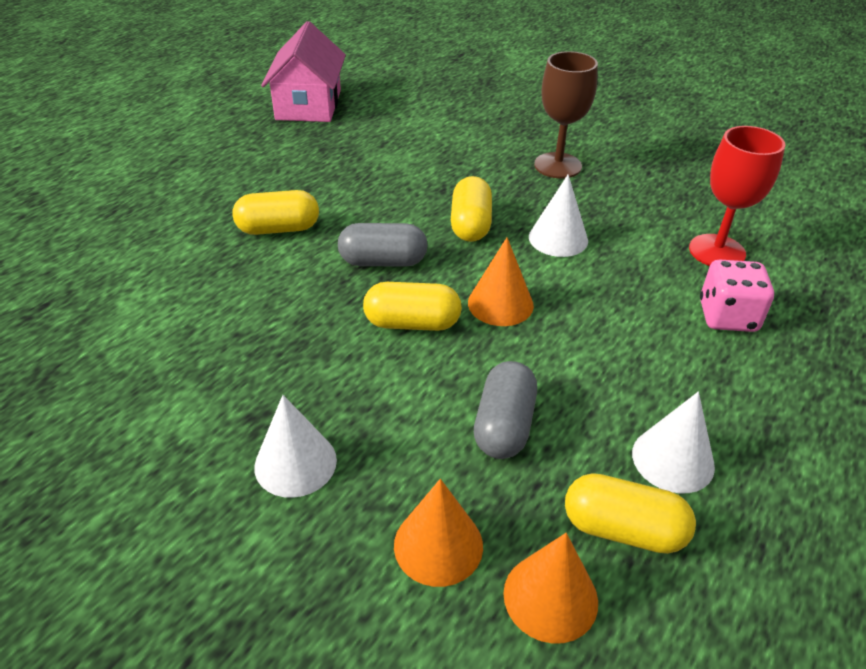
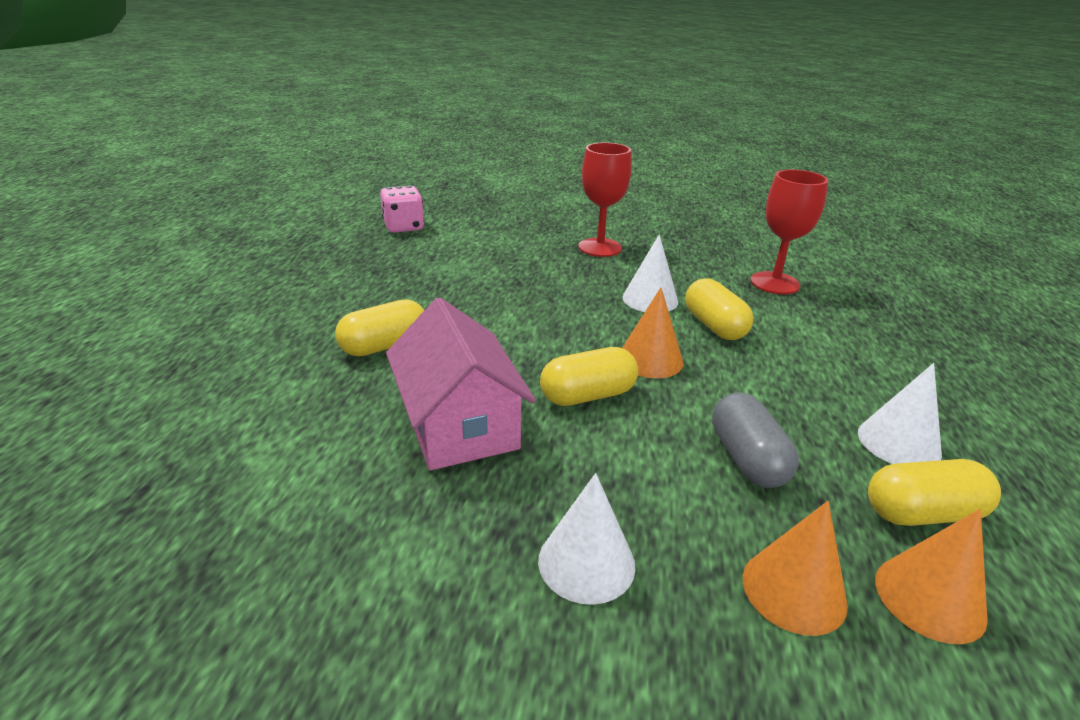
camera: 25 degrees left, 10 degrees down
pink house [261,21,346,122] -> pink house moved to [386,298,536,470]
grey capsule [338,223,428,267] -> none
yellow capsule [451,176,492,242] -> yellow capsule moved to [685,279,754,340]
brown goblet [534,51,598,179] -> red goblet [578,142,632,257]
pink dice [700,260,774,332] -> pink dice moved to [380,185,424,233]

